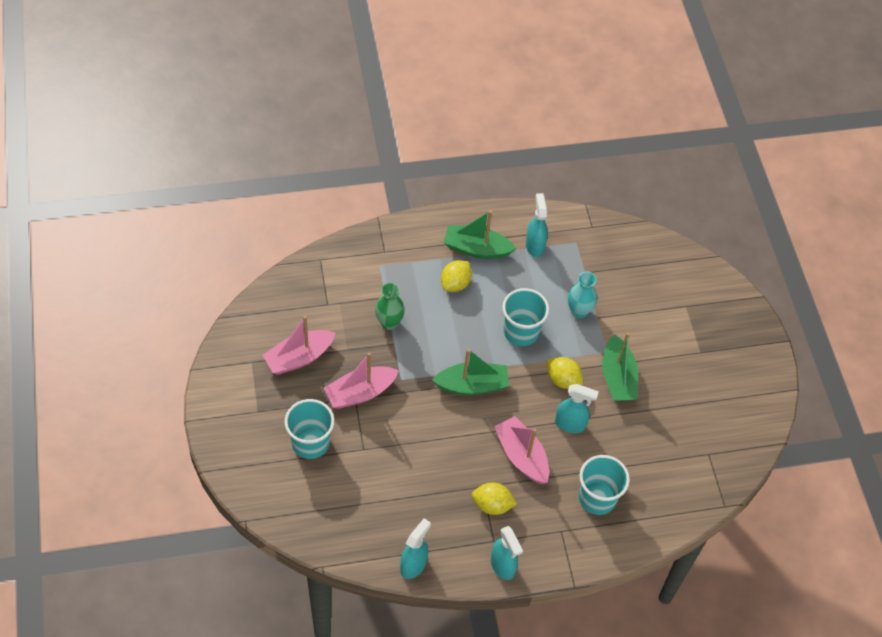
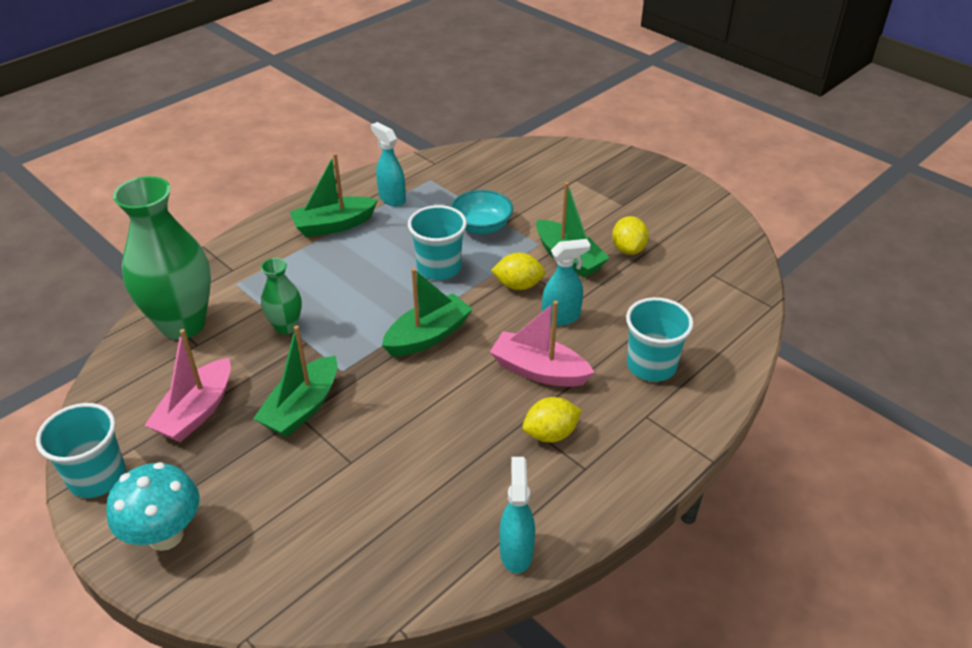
camera: 30 degrees left, 15 degrees down
turquoise cup [285,399,334,459] -> turquoise cup moved to [36,403,126,498]
pink boat [324,353,399,409] -> green boat [253,325,338,437]
yellow lemon [441,260,472,292] -> yellow lemon moved to [612,216,649,255]
turquoise spray bottle [491,526,523,580] -> none
turquoise vase [568,272,597,318] -> turquoise bowl [451,190,513,234]
none -> turquoise mushroom [106,462,200,551]
none -> green vase [113,176,211,340]

